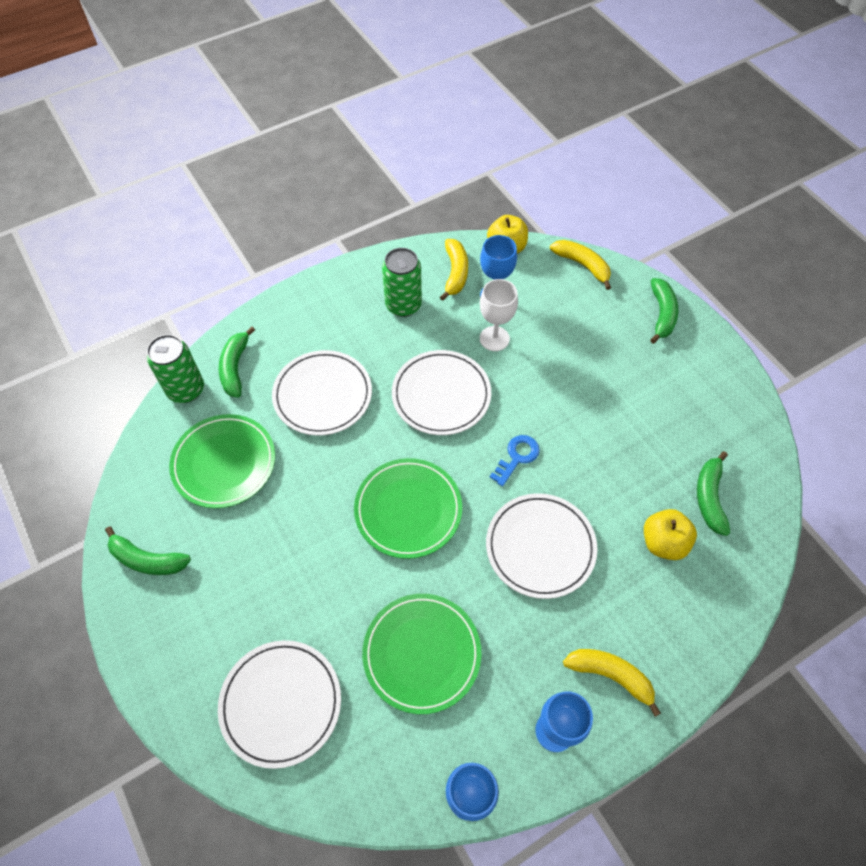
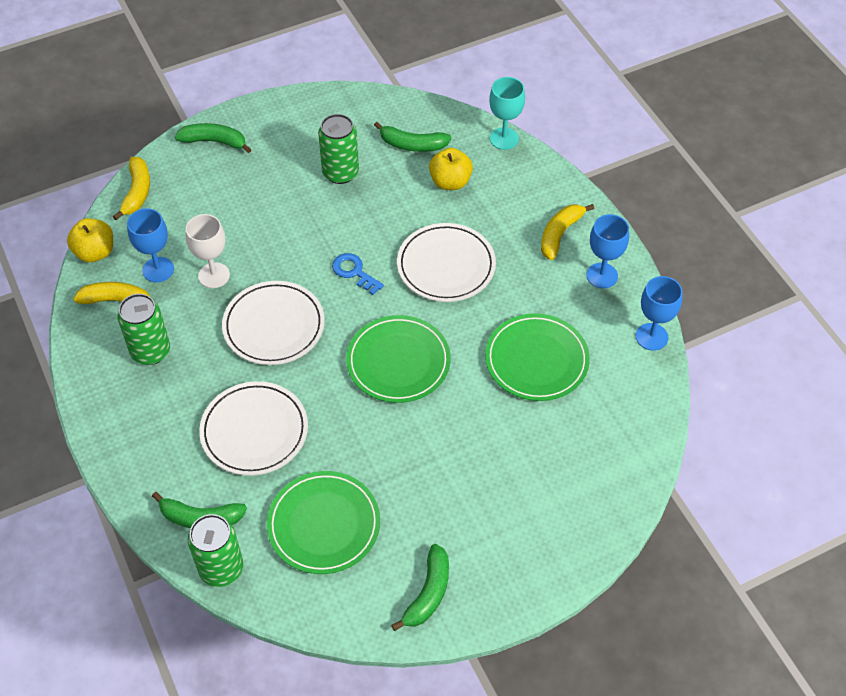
camera: 85 degrees left, 5 degrees down
white plate [218,640,341,769] -> none
yellow banana [550,240,611,290] -> yellow banana turned 135 degrees clockwise [113,157,150,220]
none -> green can [318,114,359,184]
none -> turquoise goblet [489,77,525,150]

